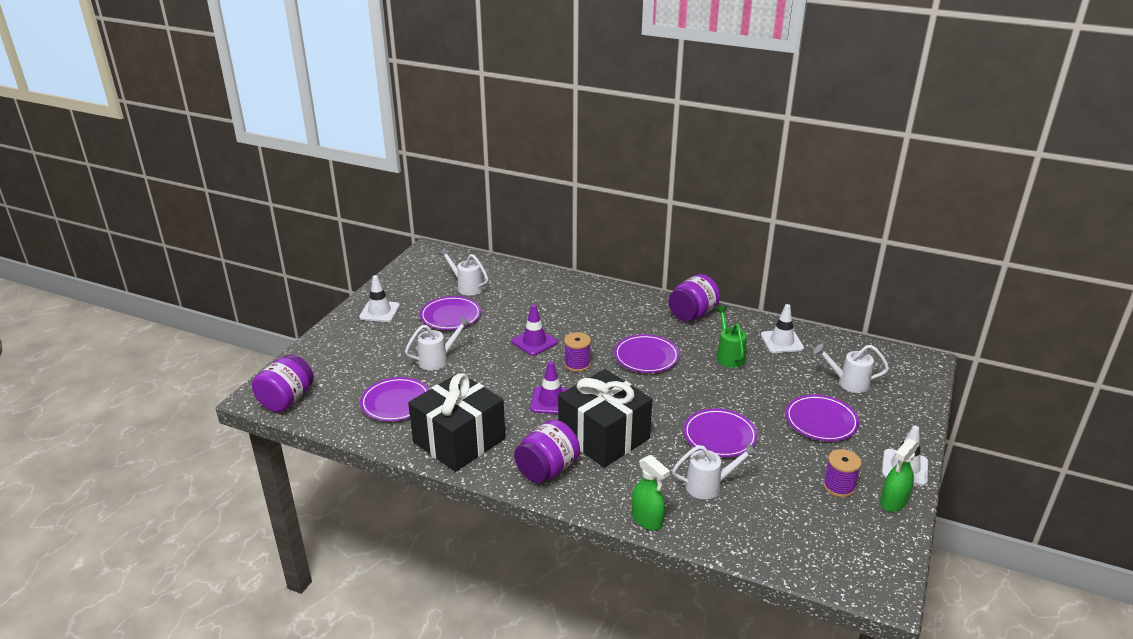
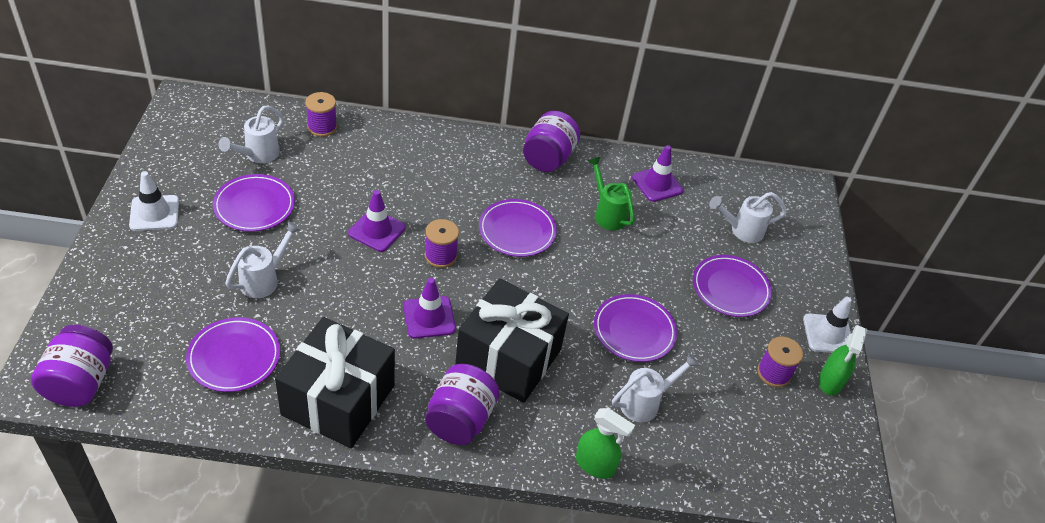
camera: 25 degrees left, 15 degrees up
white watering can [438,247,489,295] -> white watering can turned 75 degrees counterclockwise [218,106,284,163]
white traffic cone [761,304,804,353] -> purple traffic cone [632,145,684,202]
none -> purple spool [305,92,337,137]

